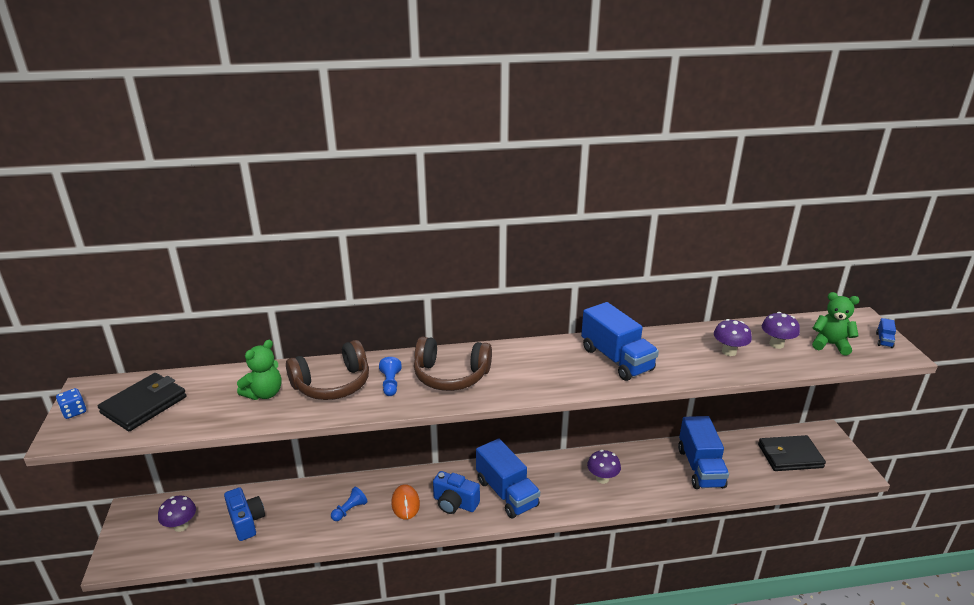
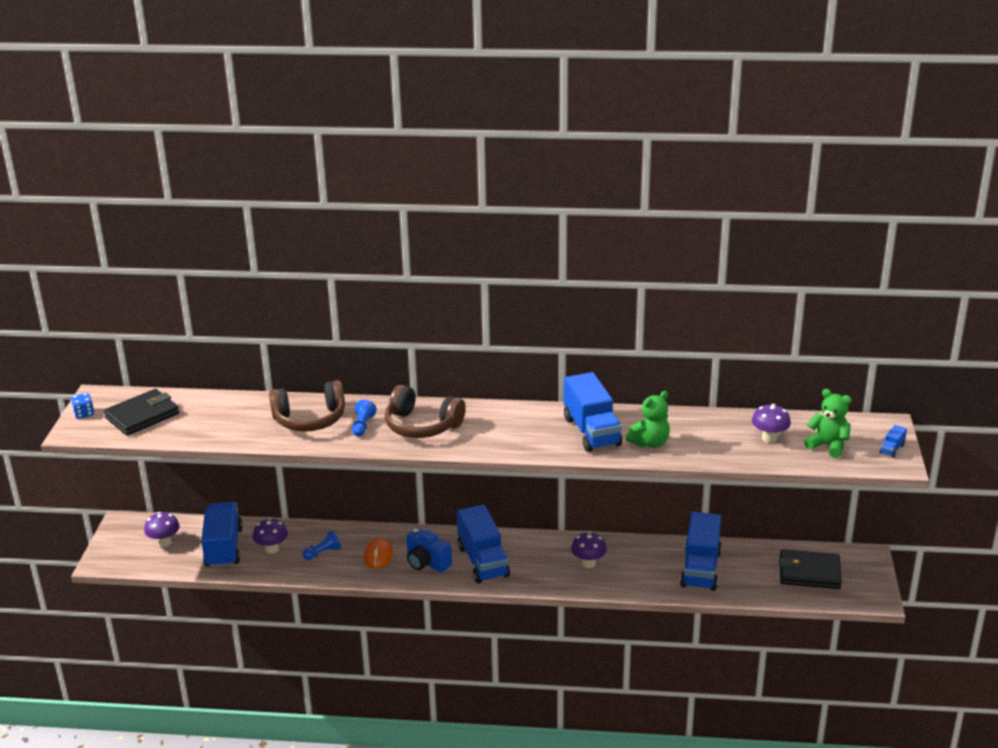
camera: 15 degrees right, 0 degrees up
blue camera [224,487,265,541] -> blue truck [201,502,243,568]
green teddy bear [237,340,282,400] -> green teddy bear moved to [626,391,670,448]
purple mushroom [714,319,752,356] -> purple mushroom moved to [253,518,288,554]

